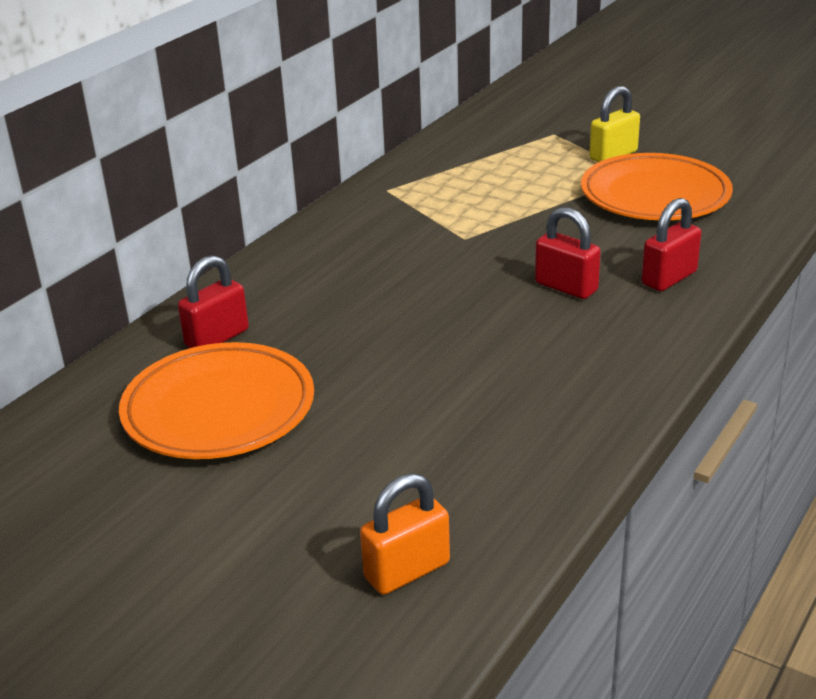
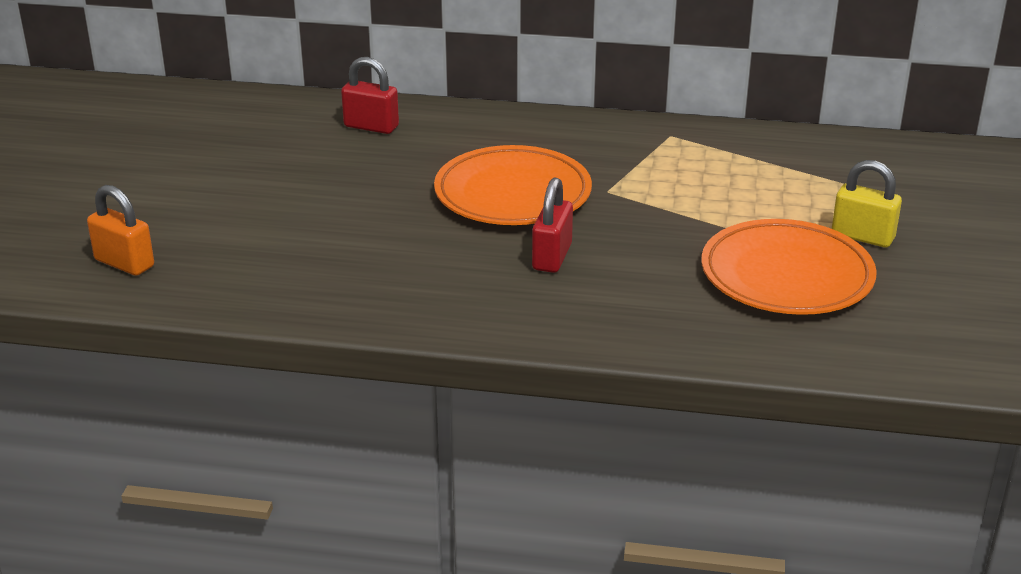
camera: 65 degrees right, 0 degrees up
orange plate [119,342,314,459] -> orange plate moved to [434,145,592,225]
red padlock [641,198,701,291] -> none

